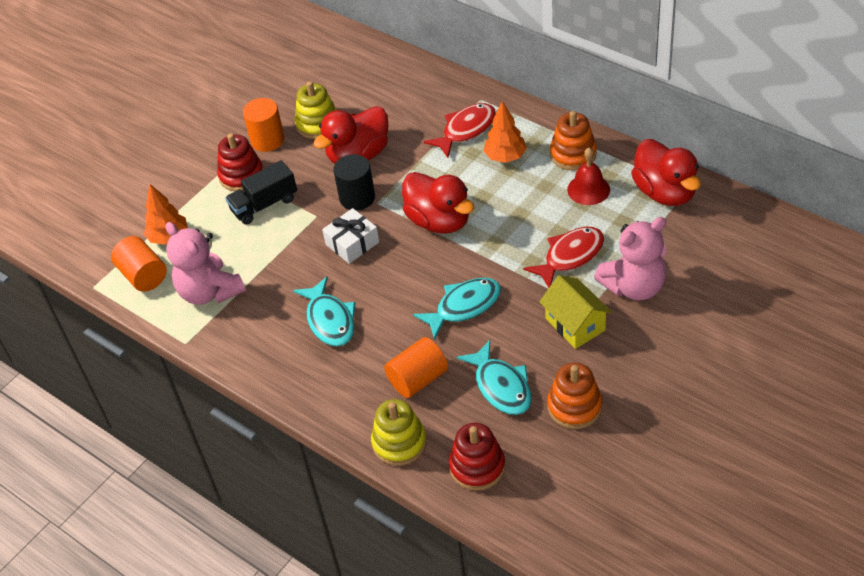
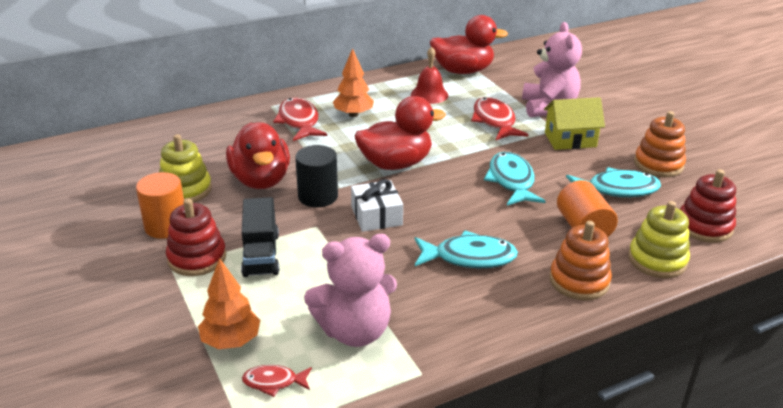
camera: 70 degrees left, 15 degrees down
orange cylinder [111,236,167,292] -> red fish [242,365,312,397]
orange stacking toy [550,111,597,170] -> orange stacking toy moved to [549,221,612,300]

